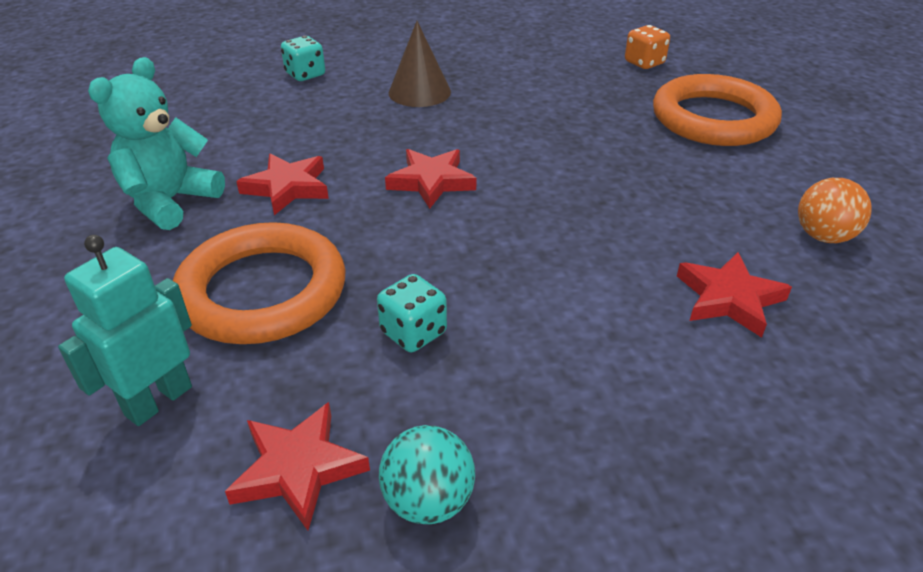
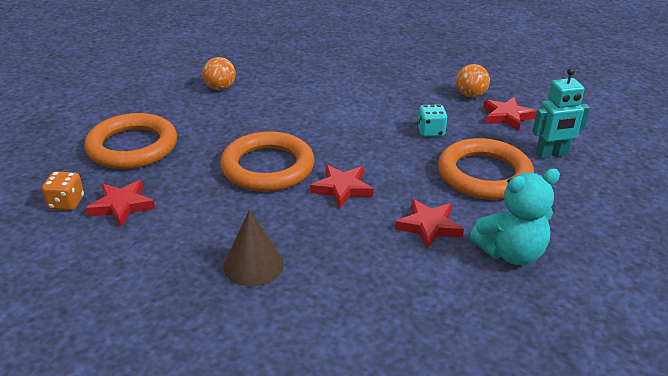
camera: 140 degrees left, 5 degrees down
turquoise dice [281,36,325,81] -> none
turquoise ball [379,425,475,524] -> orange ball [456,64,490,98]
red star [677,252,792,338] -> red star moved to [86,180,155,227]
none -> orange ring [220,131,315,192]

